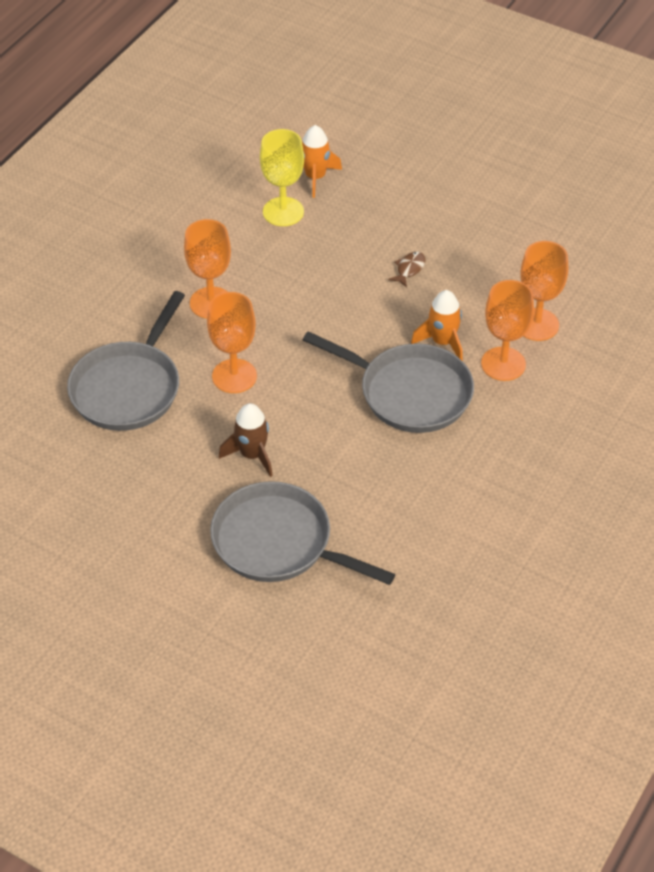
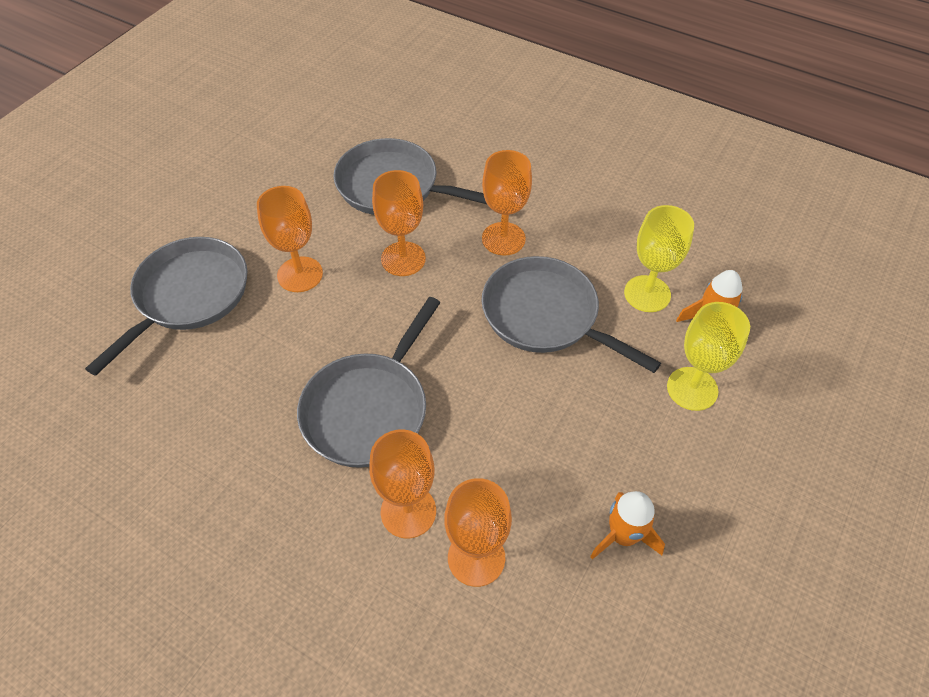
camera: 90 degrees right, 5 degrees up
brown rocket [219,403,273,477] -> orange goblet [257,186,323,292]
brown fish [388,252,426,287] -> none
orange rocket [411,290,463,361] -> orange rocket moved to [590,491,665,559]
none -> grey pan [482,256,661,373]
none -> yellow goblet [667,302,750,411]

